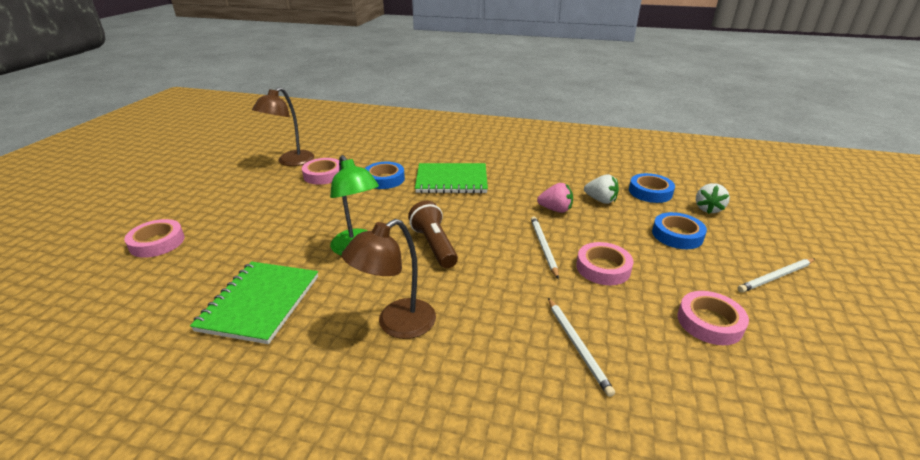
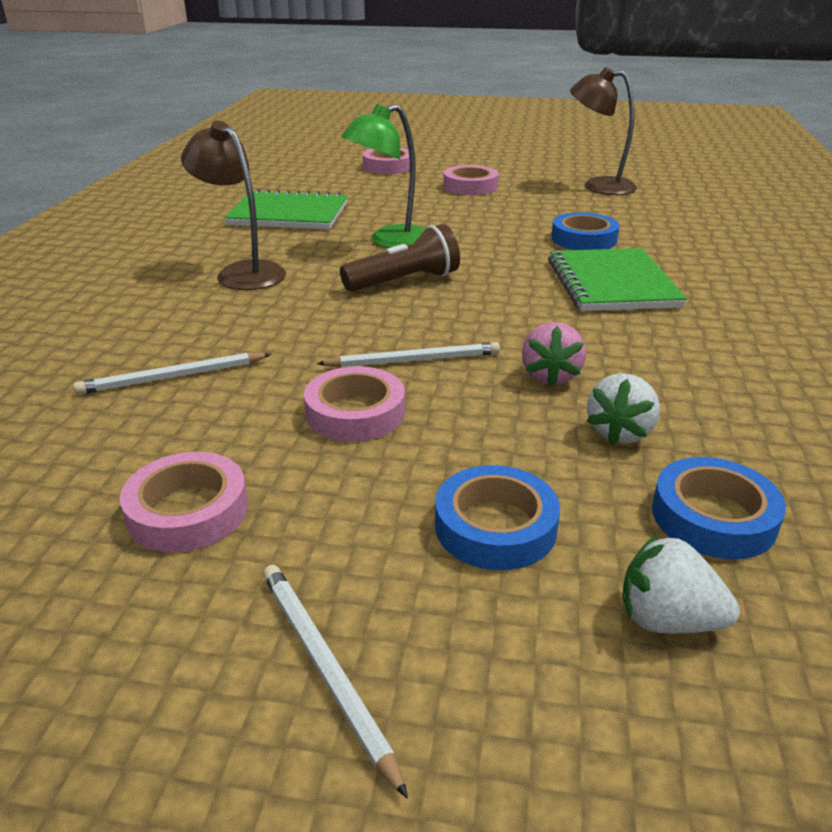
camera: 85 degrees right, 0 degrees up
pink tape [302,158,339,185] -> pink tape moved to [443,165,499,195]

